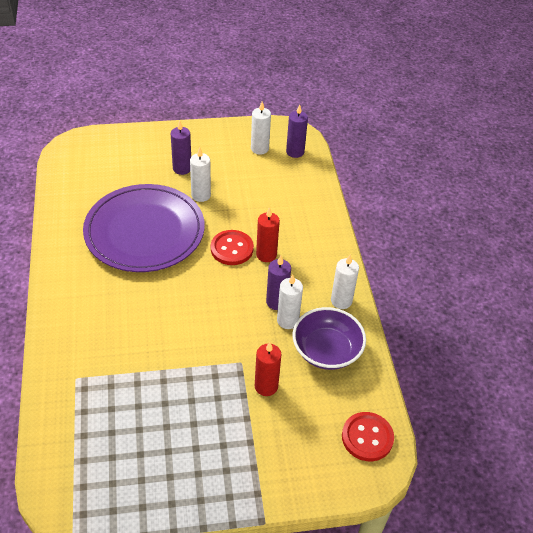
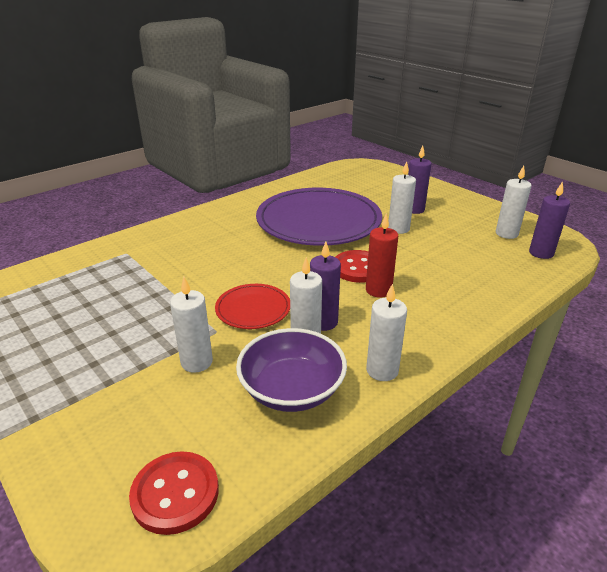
camera: 60 degrees right, 15 degrees down
red candle [255,342,282,396] -> white candle [170,277,213,373]
none -> red plate [215,284,290,329]

